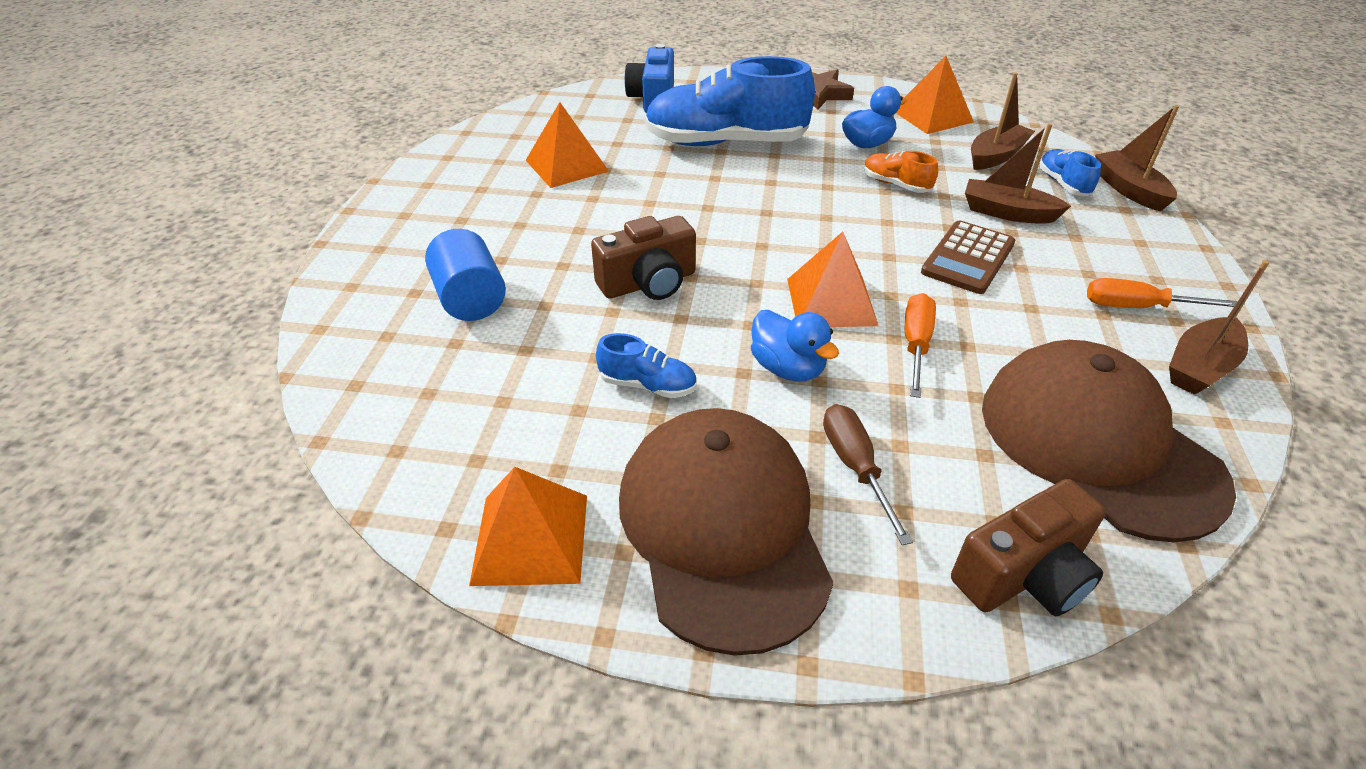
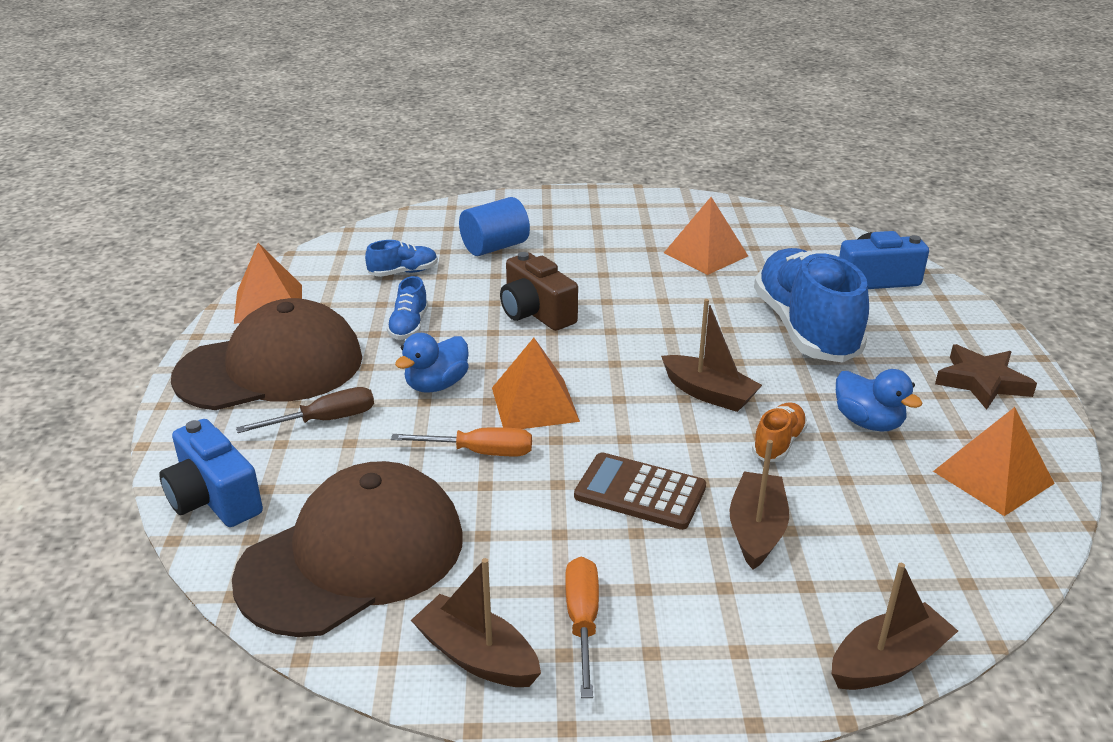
camera: 80 degrees right, 10 degrees down
brown camera [951,479,1106,616] -> blue camera [159,419,263,527]
brown boat [971,73,1035,170] -> brown boat moved to [661,299,762,412]
blue shoe [1039,149,1101,196] -> blue shoe moved to [365,240,438,277]

